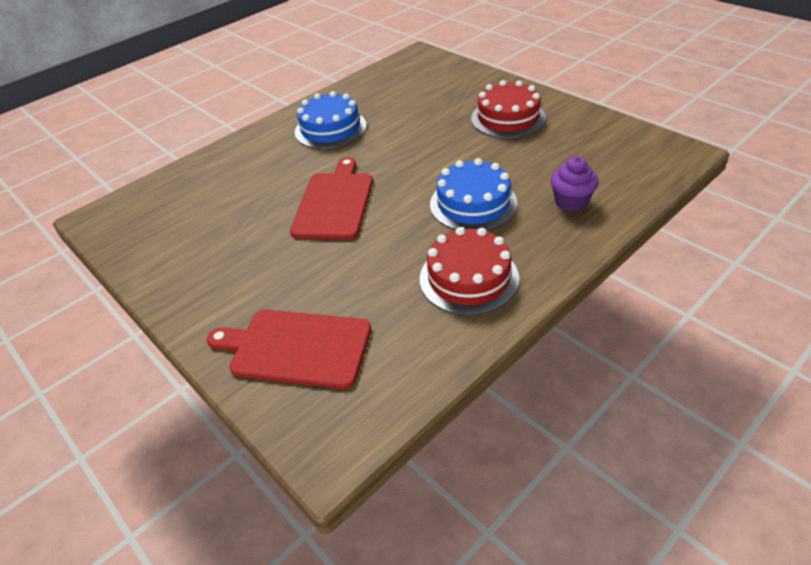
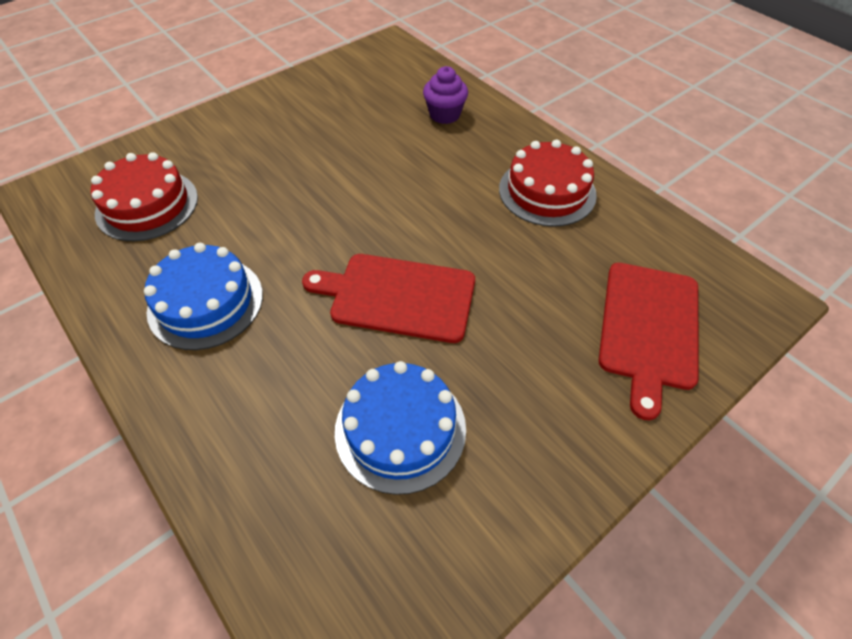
camera: 90 degrees left, 10 degrees up
blue cake [430,158,518,231] -> blue cake moved to [335,361,466,495]
red cake [471,80,546,138] -> red cake moved to [91,152,198,241]

